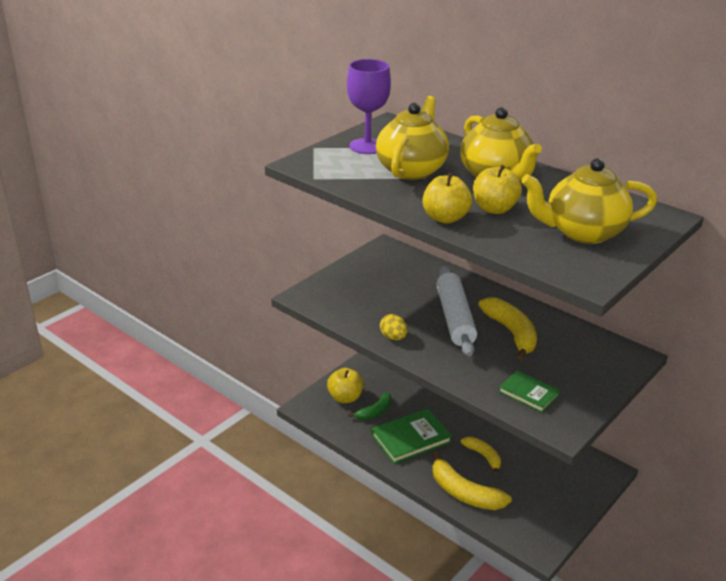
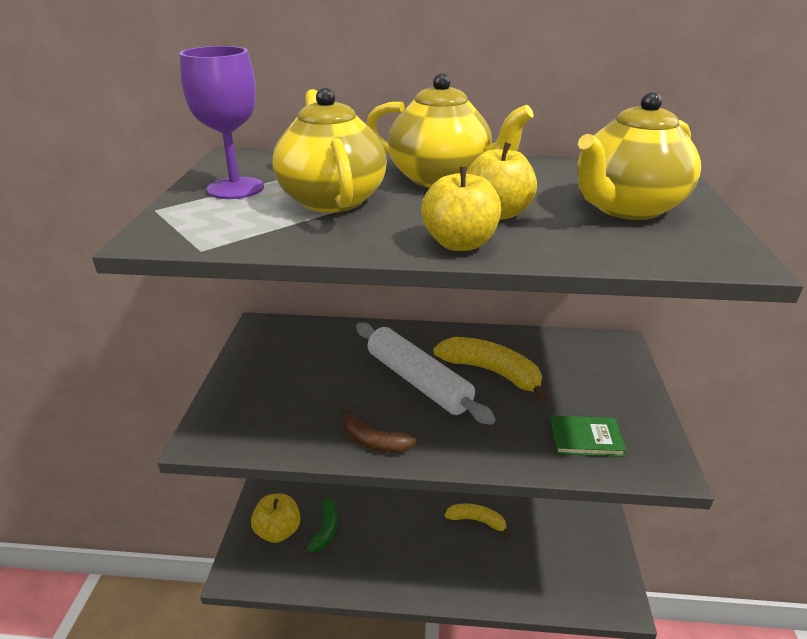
camera: 35 degrees left, 0 degrees up
green book [371,408,452,464] -> none
yellow egg [380,314,408,340] -> brown banana [342,408,417,453]
yellow banana [432,451,512,510] -> none

